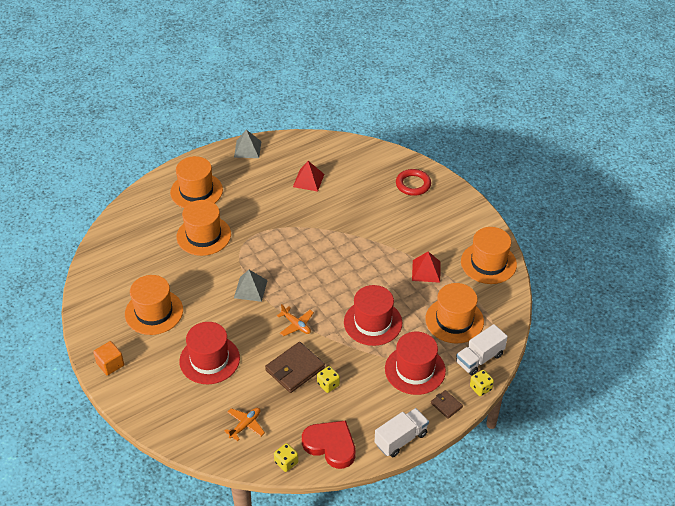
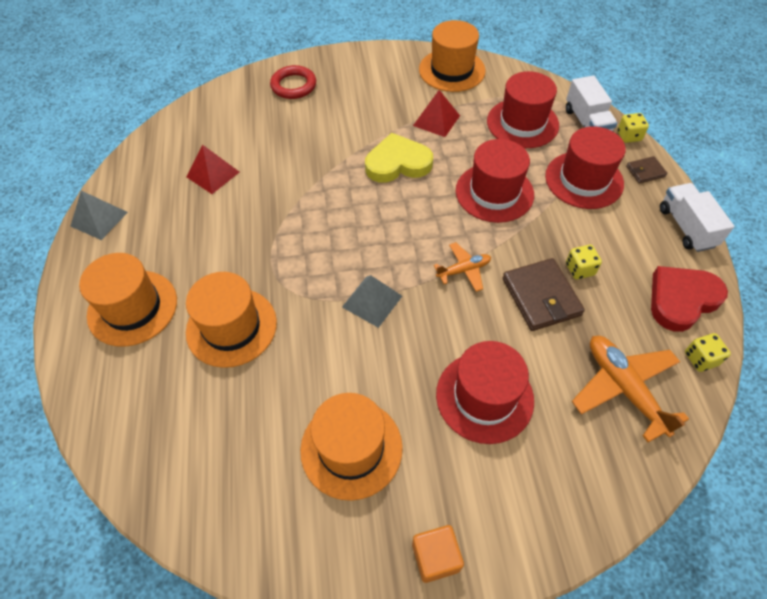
camera: 65 degrees left, 10 degrees up
orange plane [224,408,265,441] -> orange plane [572,336,689,442], size x1.75
orange hat [425,283,484,343] -> red hat [487,71,559,148]
none -> yellow heart [365,133,433,183]

